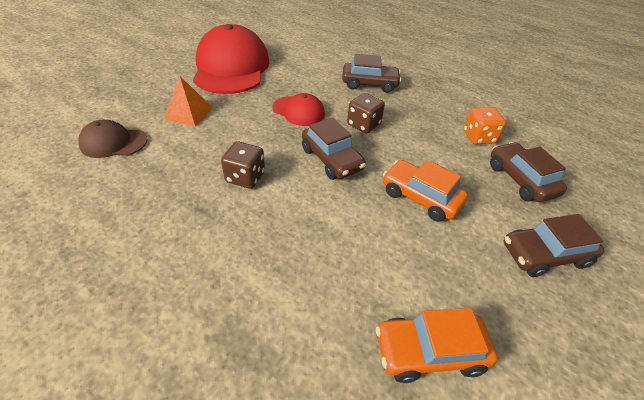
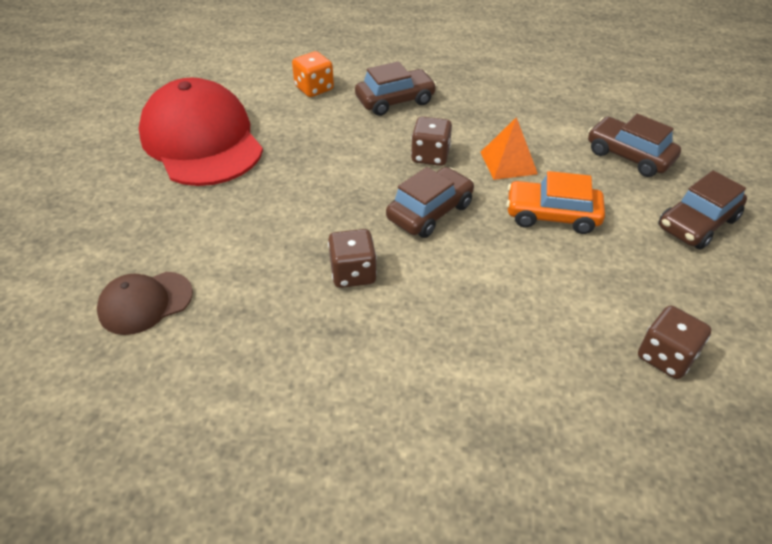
camera: 25 degrees left, 0 degrees up
orange pyramid [164,76,213,127] -> orange pyramid moved to [480,117,538,180]
red cap [272,93,325,126] -> none
brown car [302,117,366,180] -> brown car turned 75 degrees counterclockwise [386,167,474,238]
orange car [376,308,498,383] -> brown dice [638,306,712,379]
orange dice [463,107,506,144] -> orange dice moved to [292,51,334,97]

